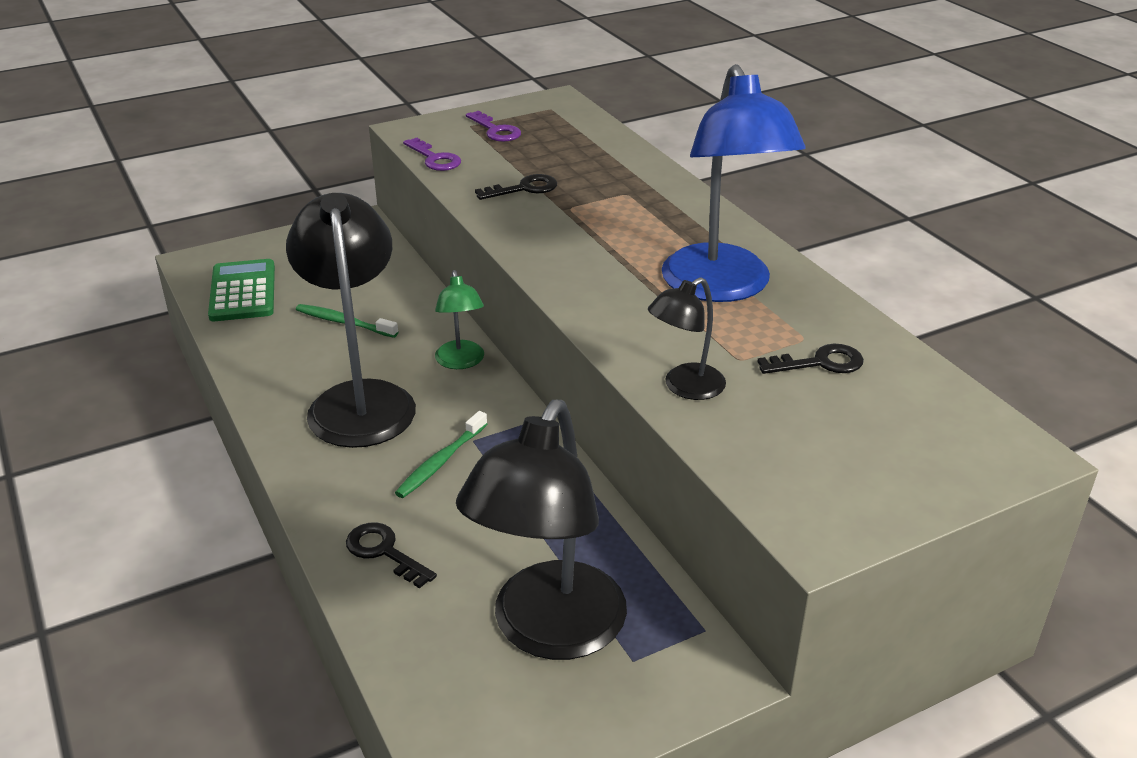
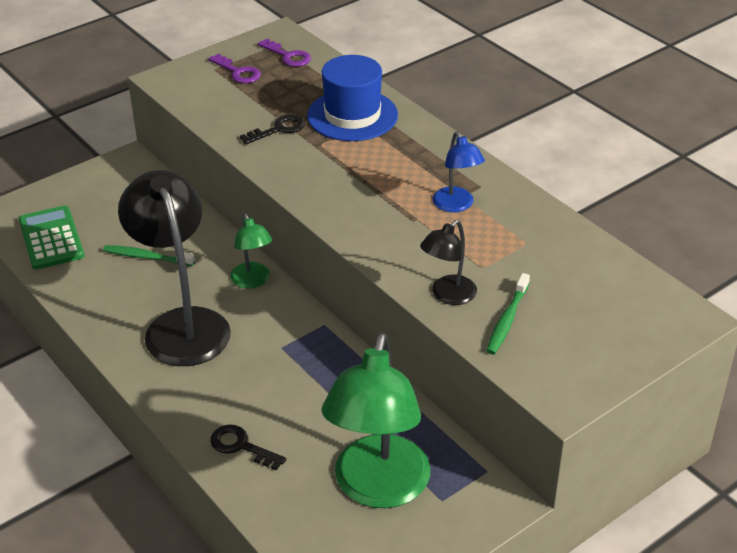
camera: 10 degrees left, 5 degrees up
green toothbrush [395,411,487,498] -> green toothbrush moved to [486,273,530,354]
purple key [403,138,461,171] -> purple key moved to [257,39,311,67]
black lamp [456,400,627,660] -> green lamp [321,333,431,508]
blue lamp [662,64,806,302] -> blue lamp [432,132,485,212], size x0.49
black key [757,344,864,374] -> none
none -> blue hat [307,55,398,141]

